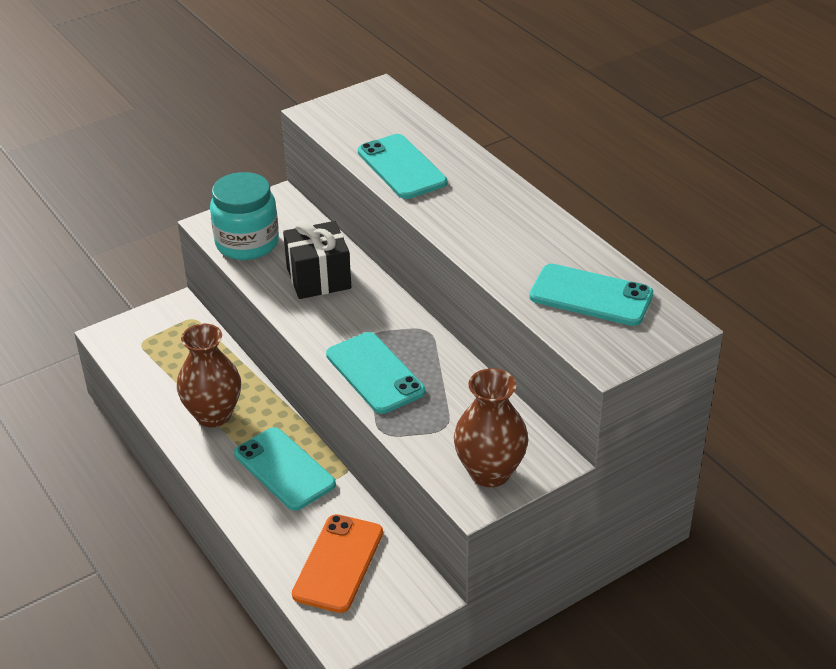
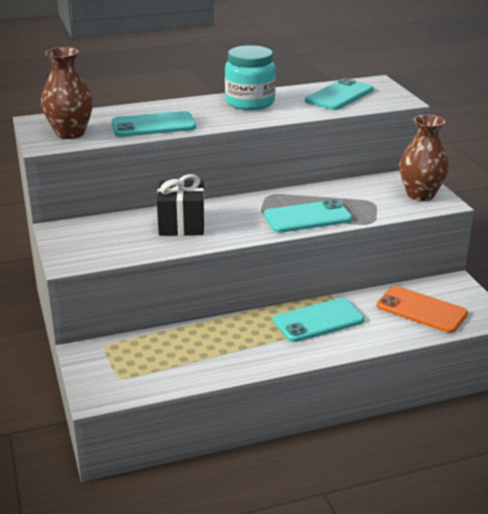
camera: 75 degrees left, 10 degrees down
brown vase [177,324,241,427] -> brown vase moved to [41,47,93,139]
turquoise jar [210,172,279,260] -> turquoise jar moved to [225,45,276,110]

